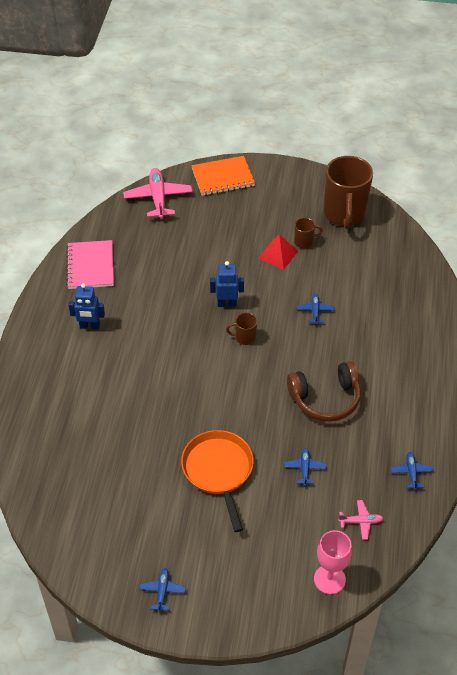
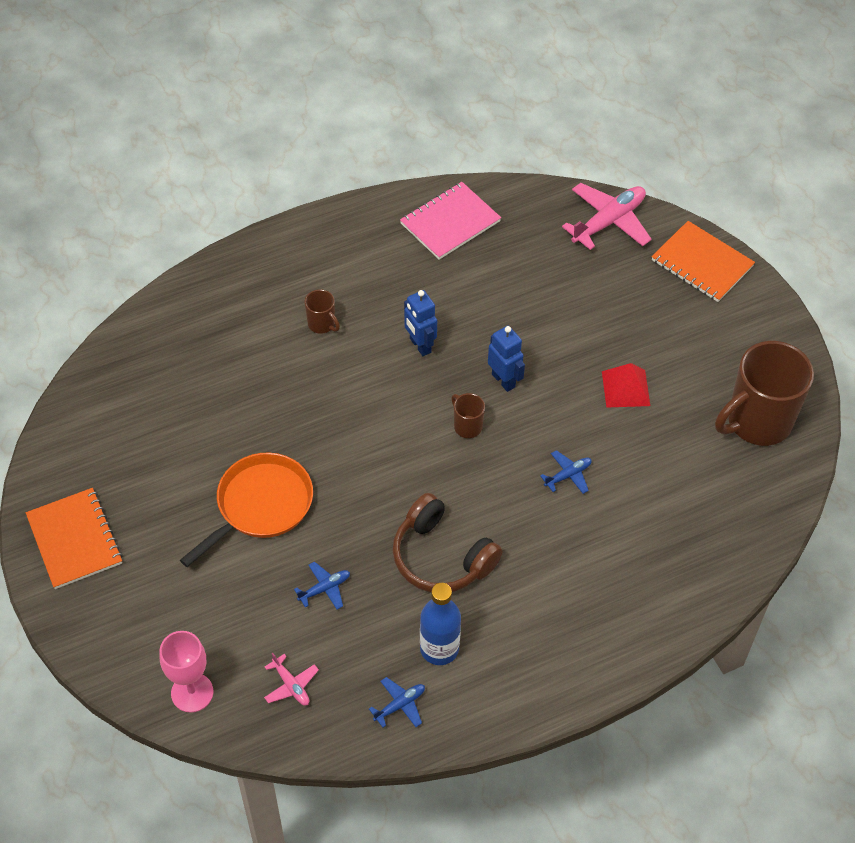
camera: 55 degrees right, 5 degrees up
blue robot [69,283,105,329] -> blue robot moved to [404,290,437,356]
blue plane [139,568,186,612] -> orange notebook [26,488,123,589]
brown mug [294,218,323,248] -> brown mug moved to [305,289,340,334]
none -> blue bottle [420,583,461,665]

